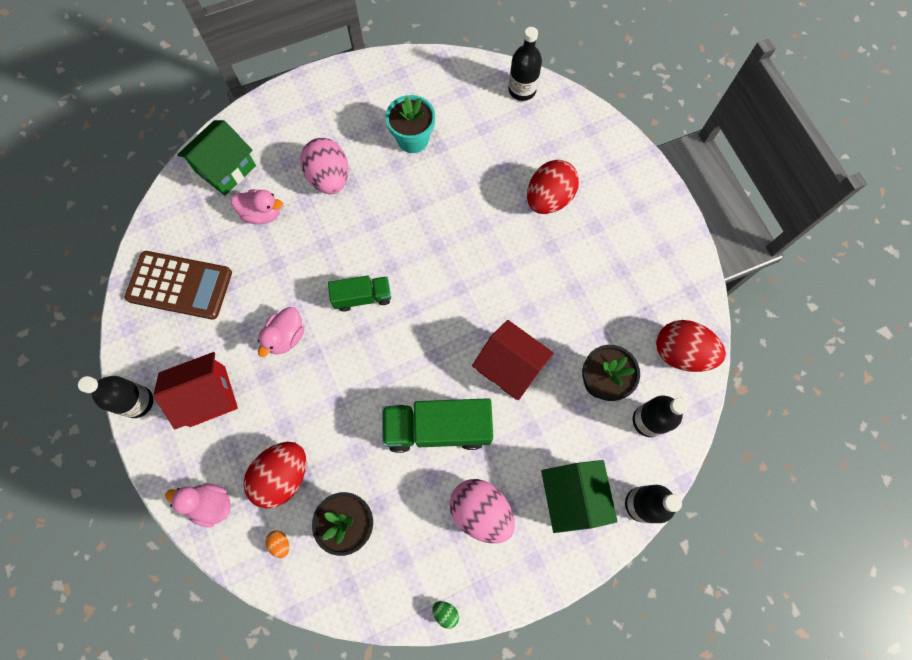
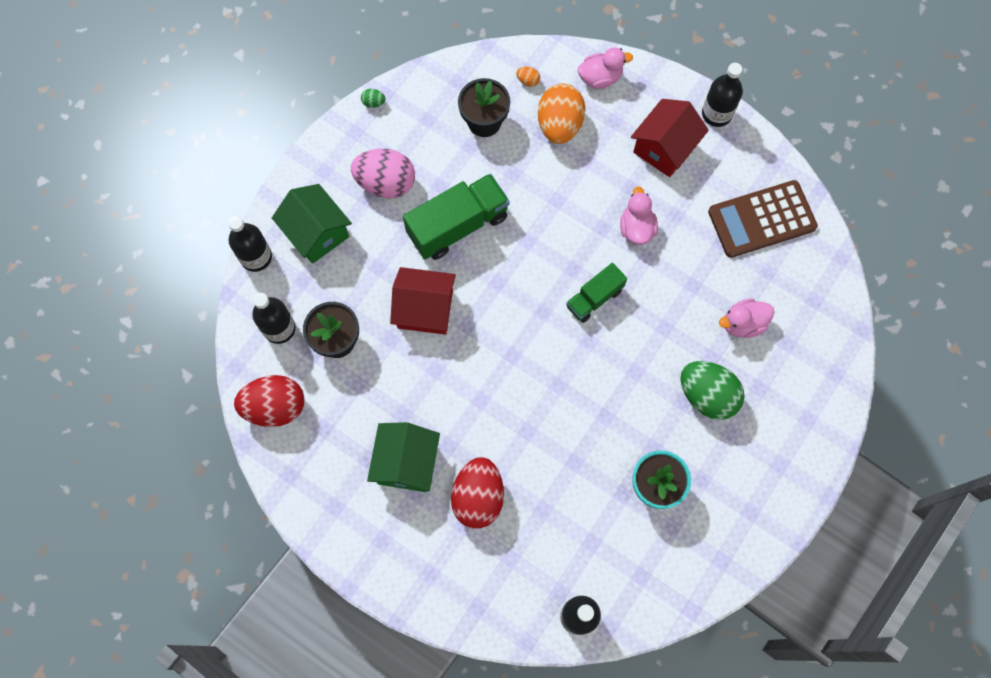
camera: 150 degrees right, 0 degrees up
green house [177,120,256,196] -> green house moved to [367,422,440,492]
red egg [243,442,306,509] -> orange egg [538,84,586,144]
pink egg [301,138,348,194] -> green egg [681,361,745,420]

